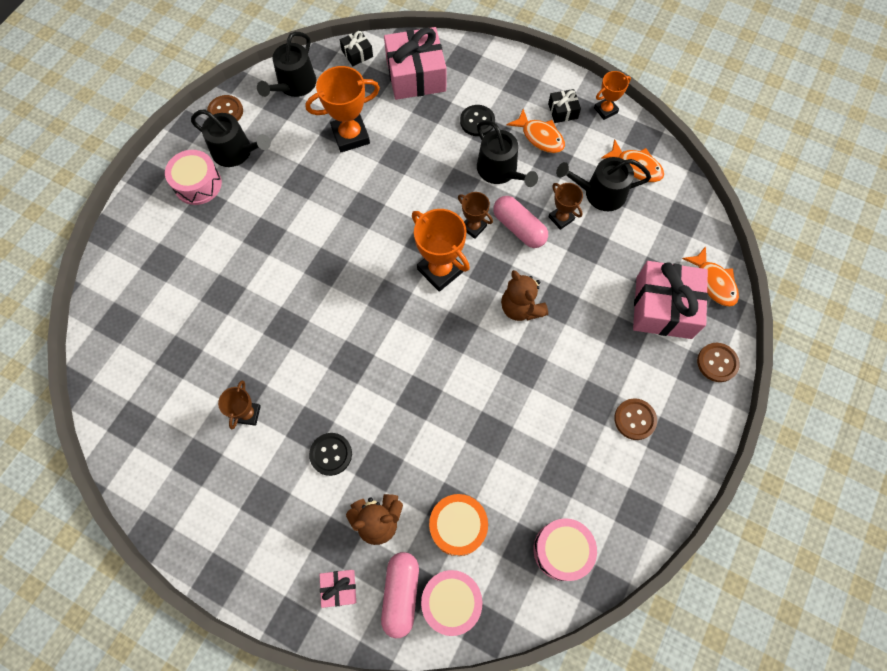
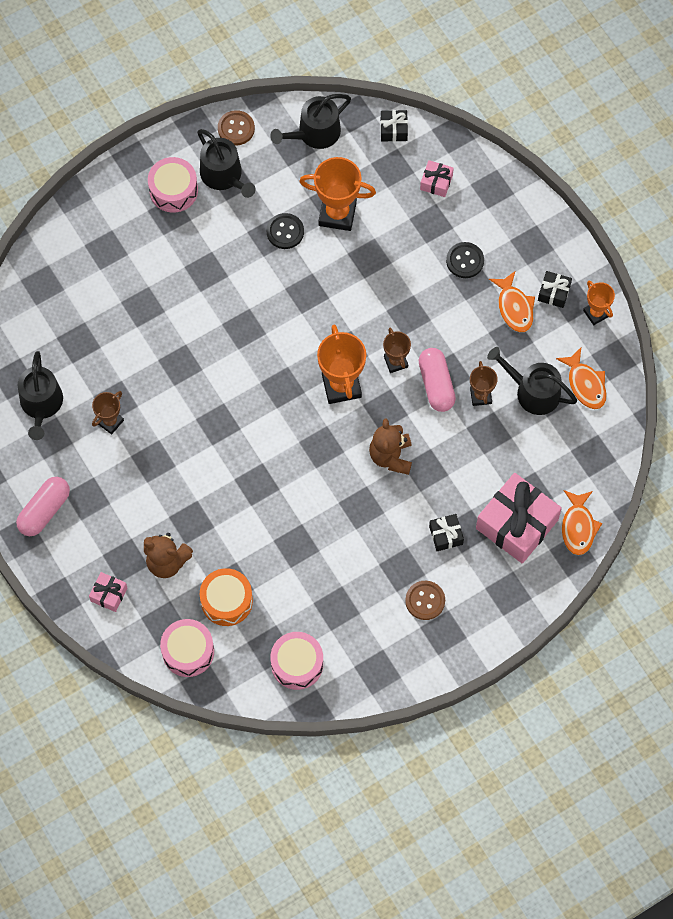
camera: 30 degrees right, 0 degrees up
black button [309,433,352,476] -> black button moved to [267,213,304,249]
pink capsule [381,552,419,638] -> pink capsule moved to [16,477,70,536]
pink gift [384,27,446,100] -> pink gift [420,160,454,197], size x0.46
black watering can [477,121,538,187] -> black watering can moved to [18,351,63,440]
orange trophy [594,71,631,120] -> orange trophy turned 60 degrees clockwise [583,281,615,325]
brown button [697,343,740,382] -> none
none -> black gift [429,514,464,551]

